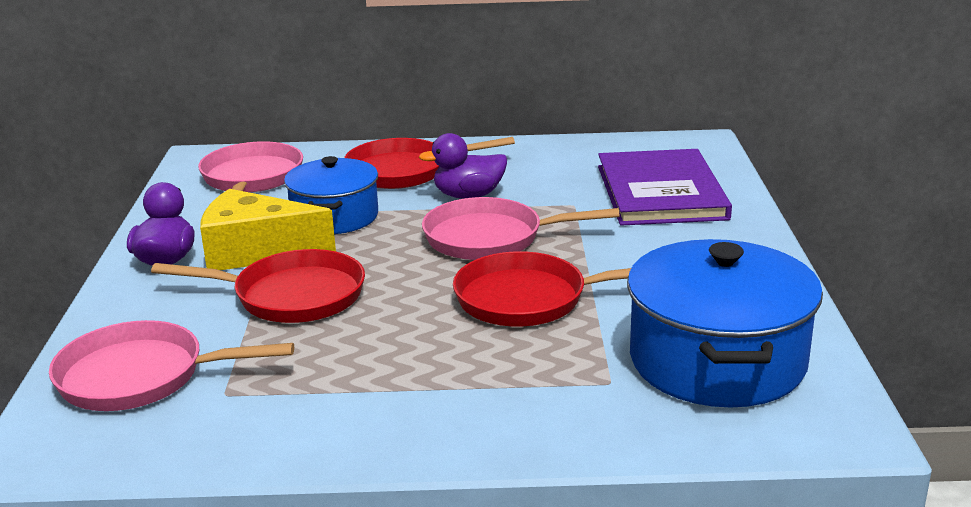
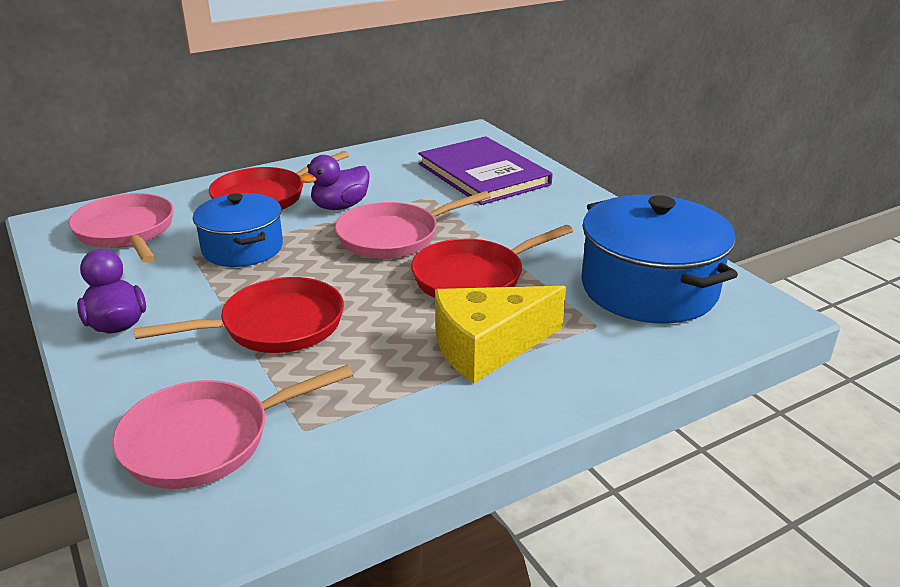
camera: 30 degrees left, 5 degrees up
yellow cheese [200,189,336,270] -> yellow cheese moved to [435,286,566,383]

